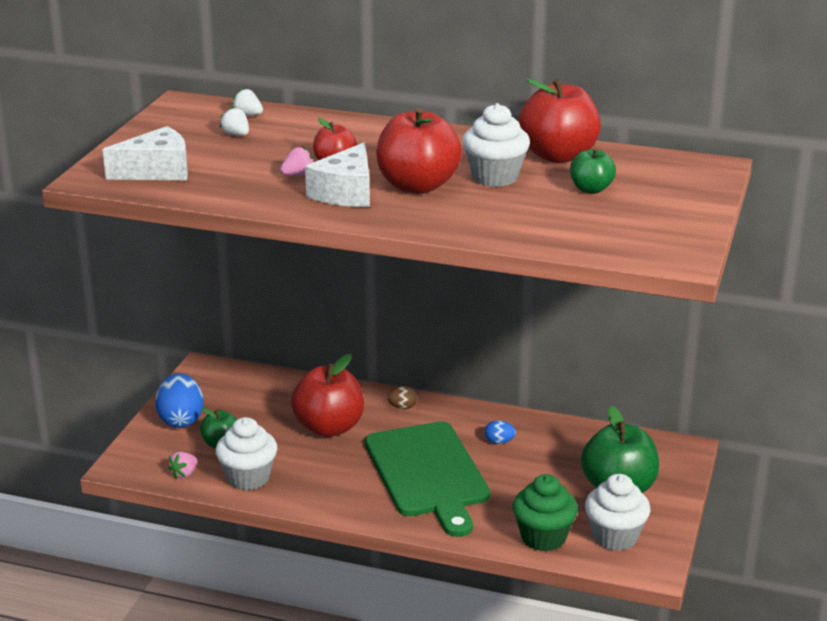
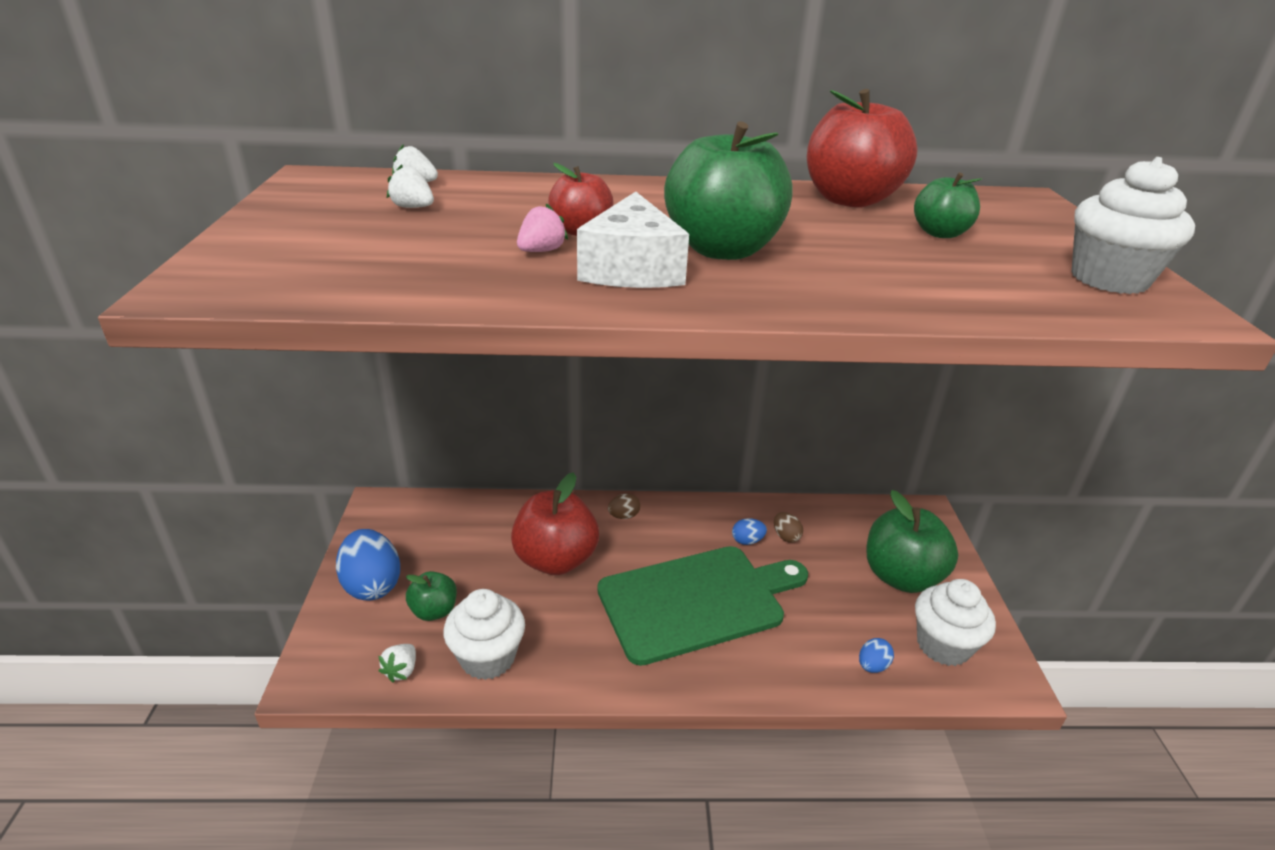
camera: 20 degrees left, 5 degrees up
white cheese [103,126,188,180] -> none
pink strawberry [168,452,197,479] -> white strawberry [378,644,416,683]
green cutting board [365,421,490,537] -> green cutting board turned 75 degrees counterclockwise [597,546,808,666]
red apple [376,108,462,194] -> green apple [664,121,793,260]
white cupcake [462,103,530,187] -> white cupcake moved to [1072,157,1195,294]
green cupcake [513,474,578,552] -> blue egg [859,638,894,673]
none -> brown egg [774,512,803,542]

